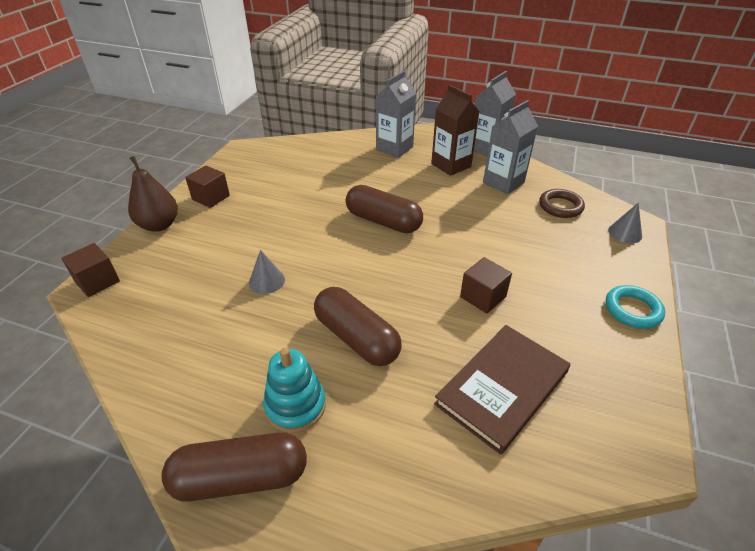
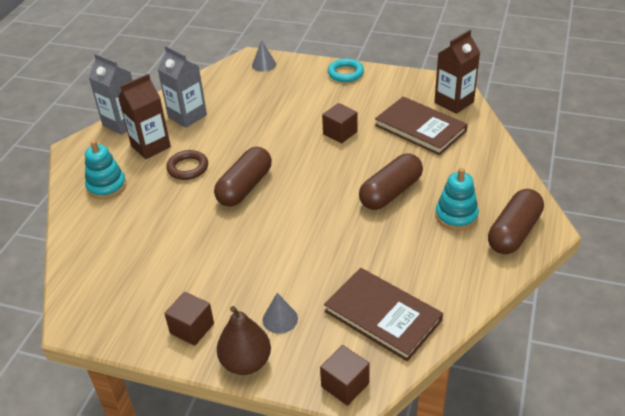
camera: 90 degrees left, 0 degrees up
brown capsule [162,432,307,502] -> brown capsule turned 45 degrees clockwise [488,189,544,254]
grey cone [249,250,285,294] -> grey cone moved to [263,293,298,334]
grey carton [376,70,416,158] -> turquoise stacking toy [85,140,126,199]
brown ring [539,189,585,218] -> brown ring moved to [166,150,208,180]
none -> brown book [324,268,443,361]
none -> brown carton [434,30,480,114]

